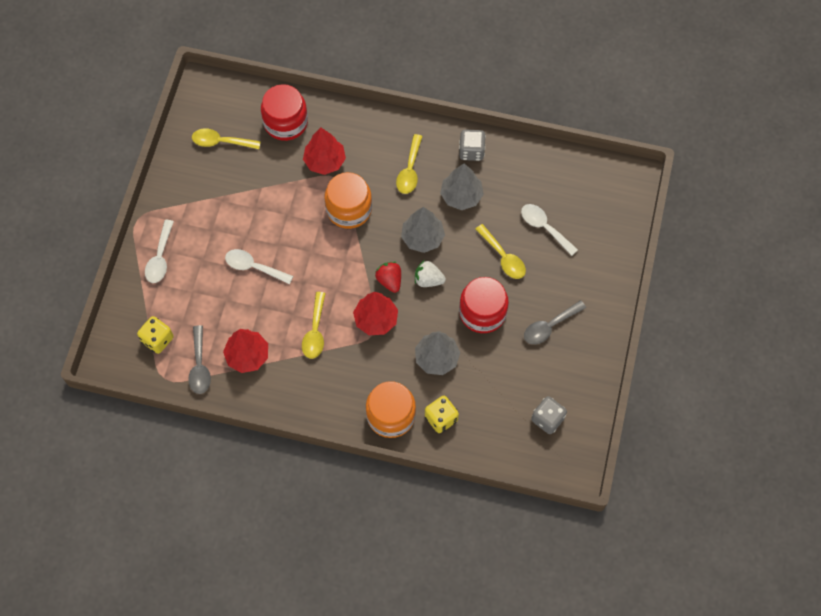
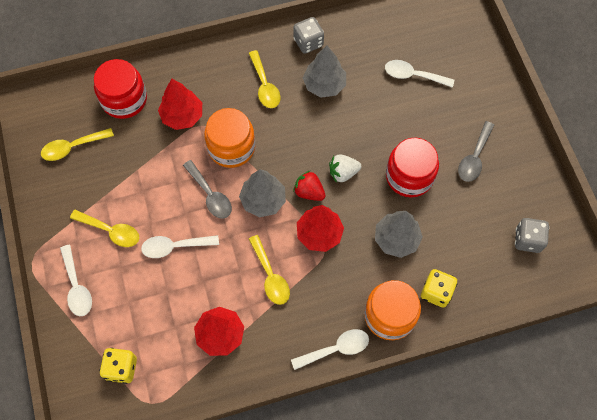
camera: 30 degrees left, 0 degrees up
grey spoon [188,325,211,394] -> grey spoon moved to [183,160,232,218]
grey tree [401,207,445,253] -> grey tree moved to [239,169,286,217]
yellow spoon [476,224,526,279] -> yellow spoon moved to [70,210,139,247]
none -> white spoon [291,329,369,370]

